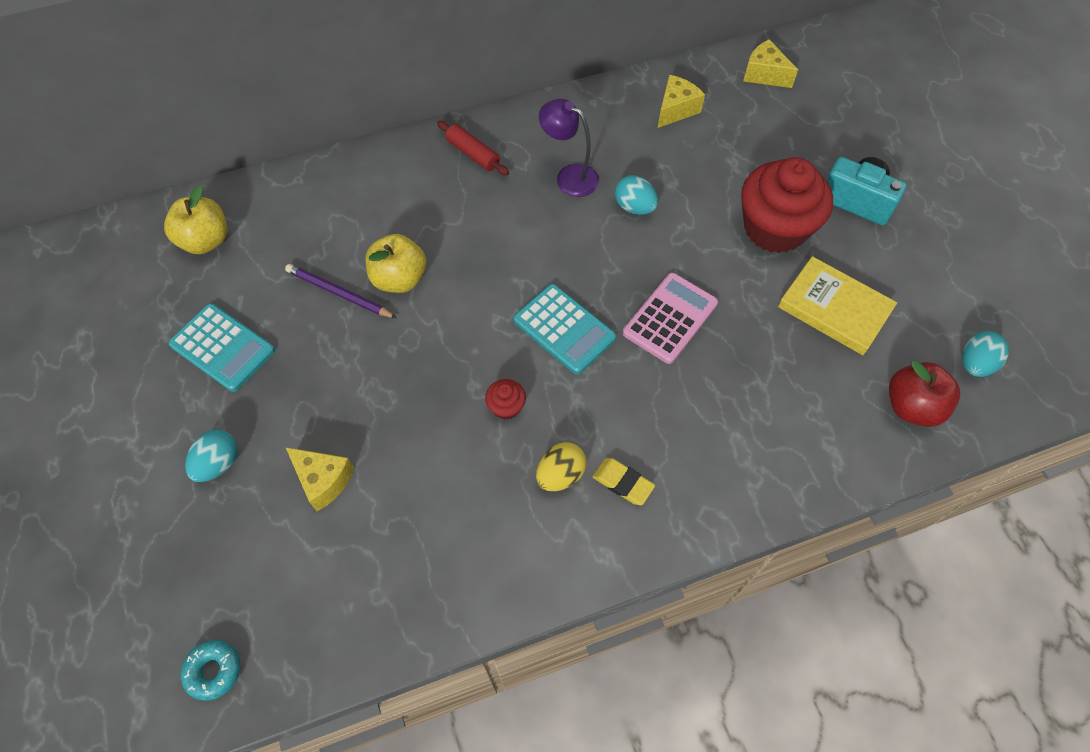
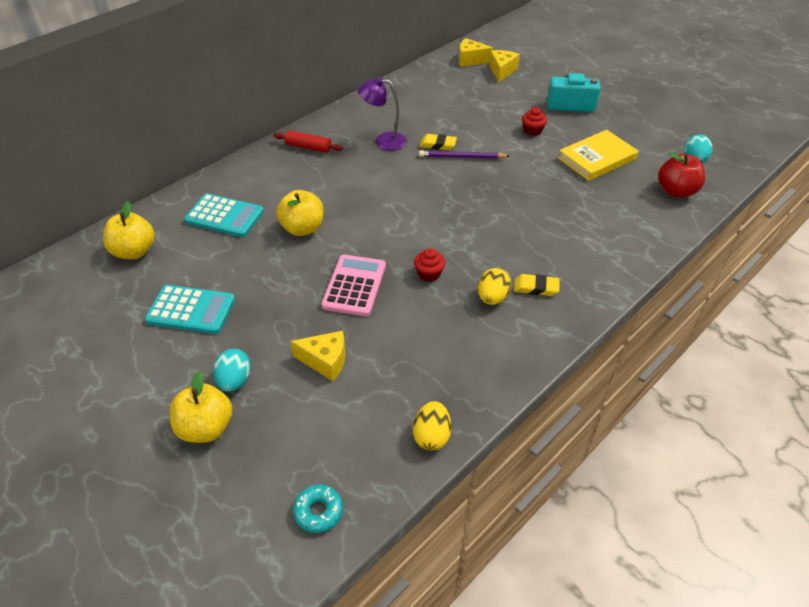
camera: 25 degrees left, 15 degrees down
purple pencil [285,264,396,318] -> purple pencil moved to [419,150,509,159]
turquoise calculator [514,284,616,374] -> turquoise calculator moved to [184,193,264,237]
turquoise egg [615,175,658,215] -> yellow eraser [420,134,457,150]
pink calculator [623,273,718,364] -> pink calculator moved to [321,255,386,316]
yellow cheese [658,75,705,128] -> yellow cheese moved to [489,50,520,83]
red cupcake [741,157,833,253] -> red cupcake [522,107,547,136], size x0.41
yellow book [778,256,897,355] -> yellow book turned 45 degrees counterclockwise [558,130,639,181]
none -> yellow apple [170,371,232,443]
none -> yellow egg [413,401,451,451]

